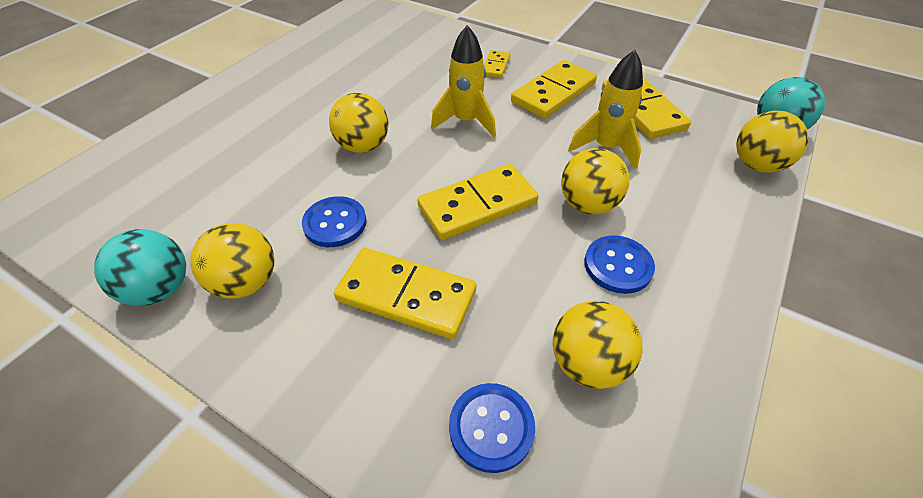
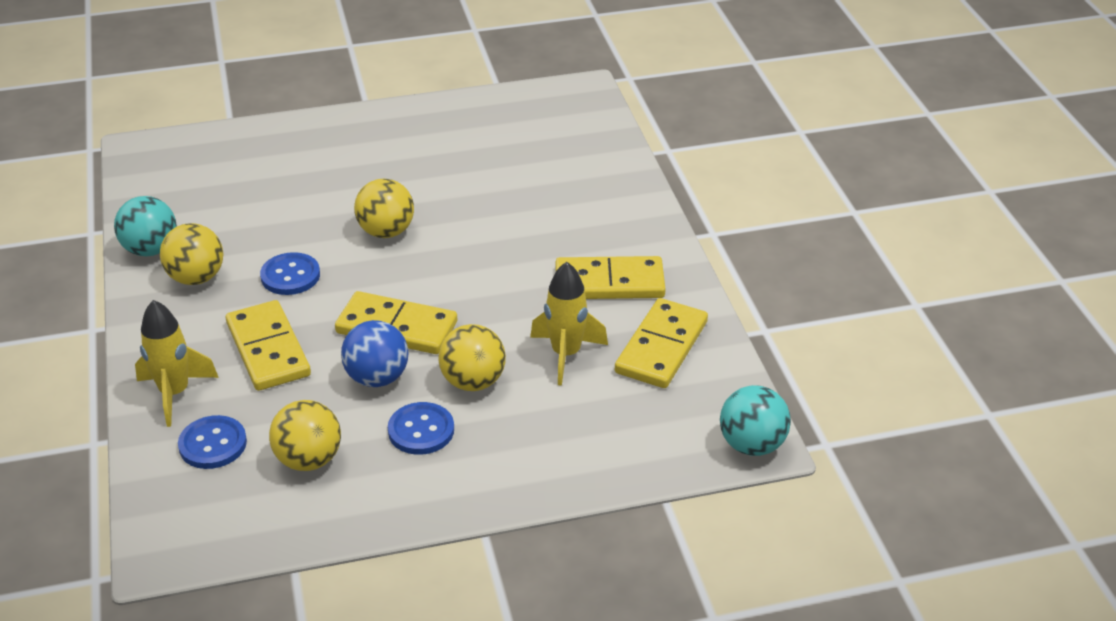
camera: 45 degrees right, 10 degrees down
yellow rocket [431,25,496,137] -> yellow rocket moved to [135,300,219,427]
yellow domino [484,50,510,78] -> none
yellow ball [736,111,809,173] -> none
none -> blue ball [341,320,408,387]

